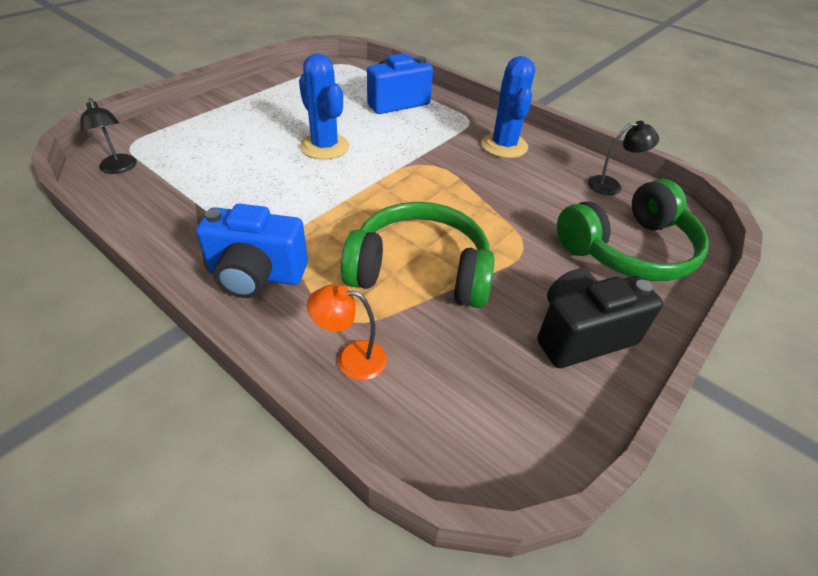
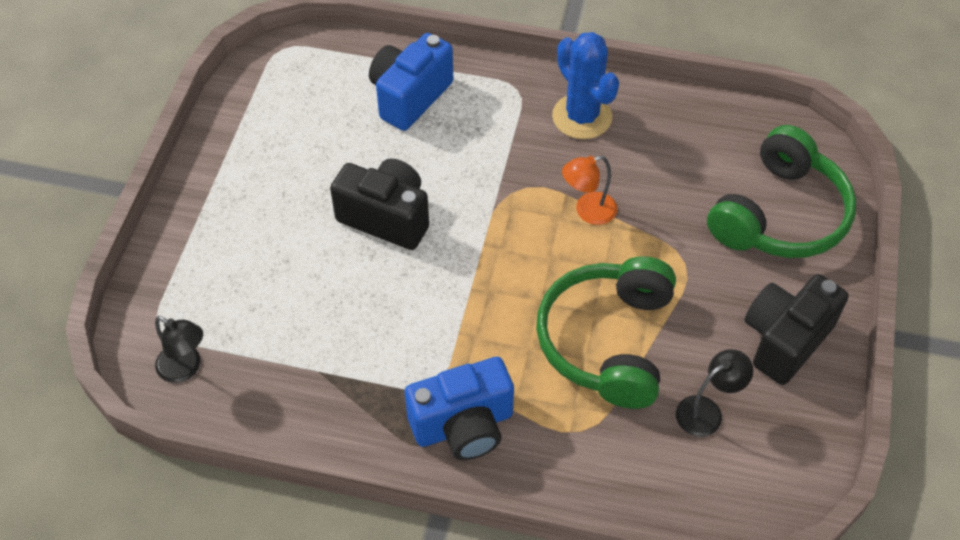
camera: 25 degrees left, 10 degrees up
blue cactus [299,53,349,160] -> black camera [330,159,429,250]
orange lamp [307,285,387,380] -> orange lamp moved to [562,156,617,225]
green headphones [341,202,494,308] -> green headphones turned 60 degrees counterclockwise [536,256,676,409]
black lamp [588,121,659,195] -> black lamp moved to [676,349,753,437]

